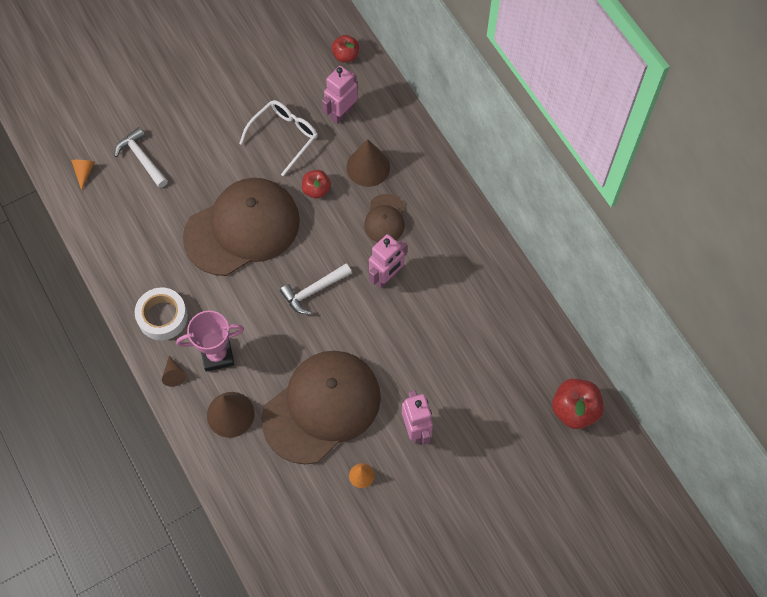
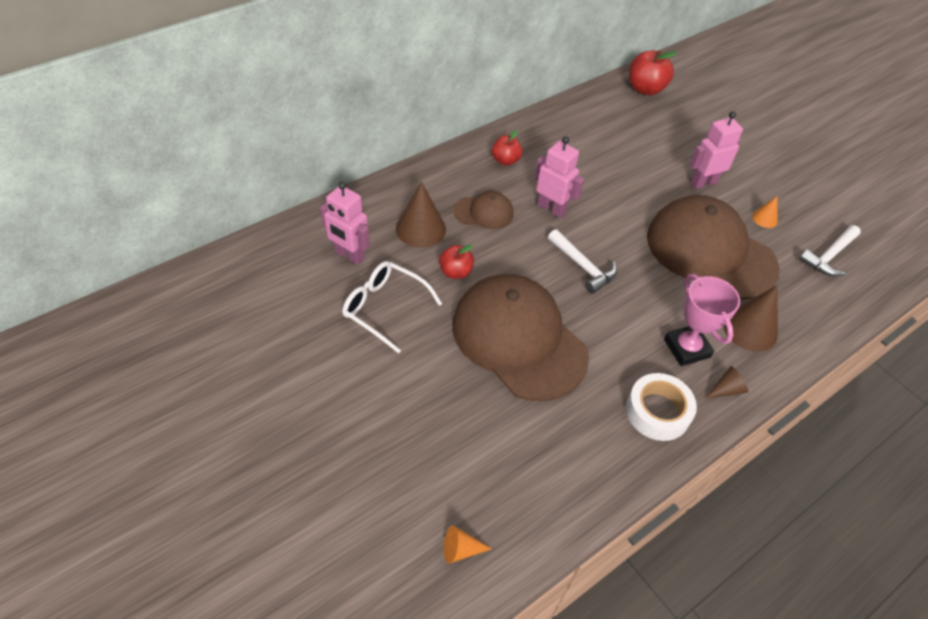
camera: 100 degrees left, 15 degrees down
white hammer [115,127,168,188] -> white hammer moved to [799,225,861,276]
red apple [332,35,359,62] -> red apple moved to [492,130,522,166]

